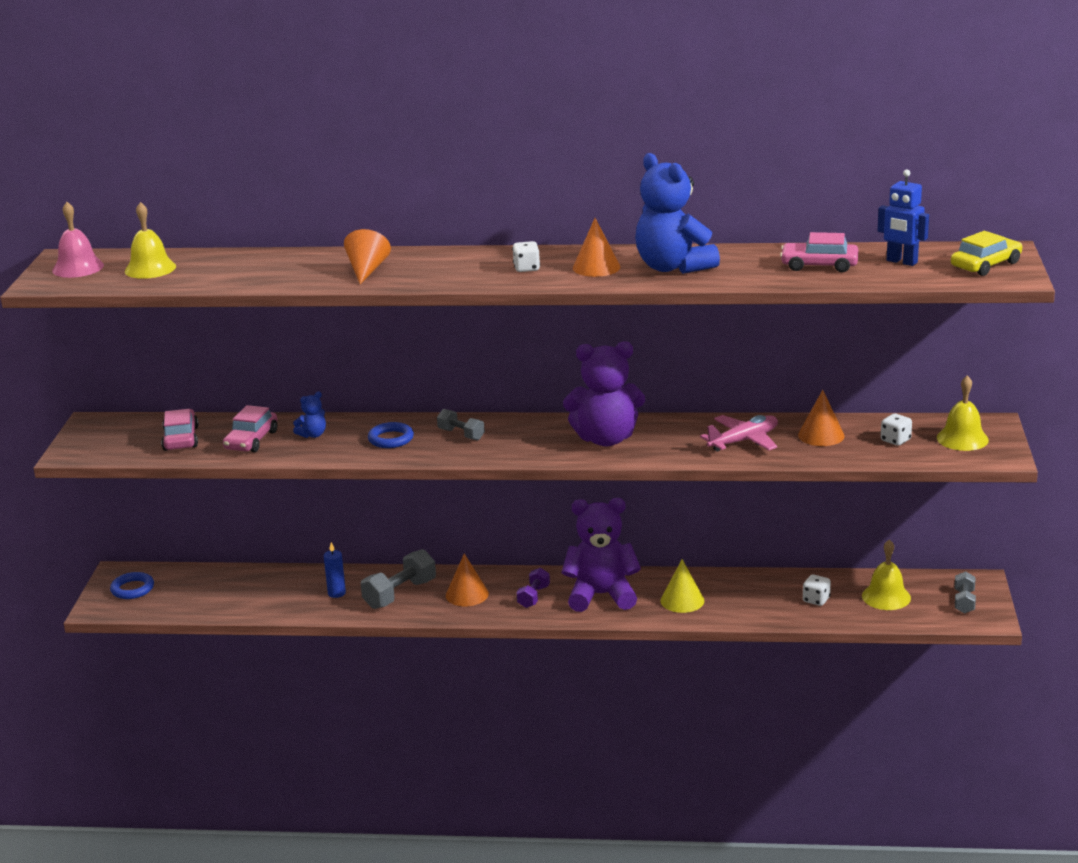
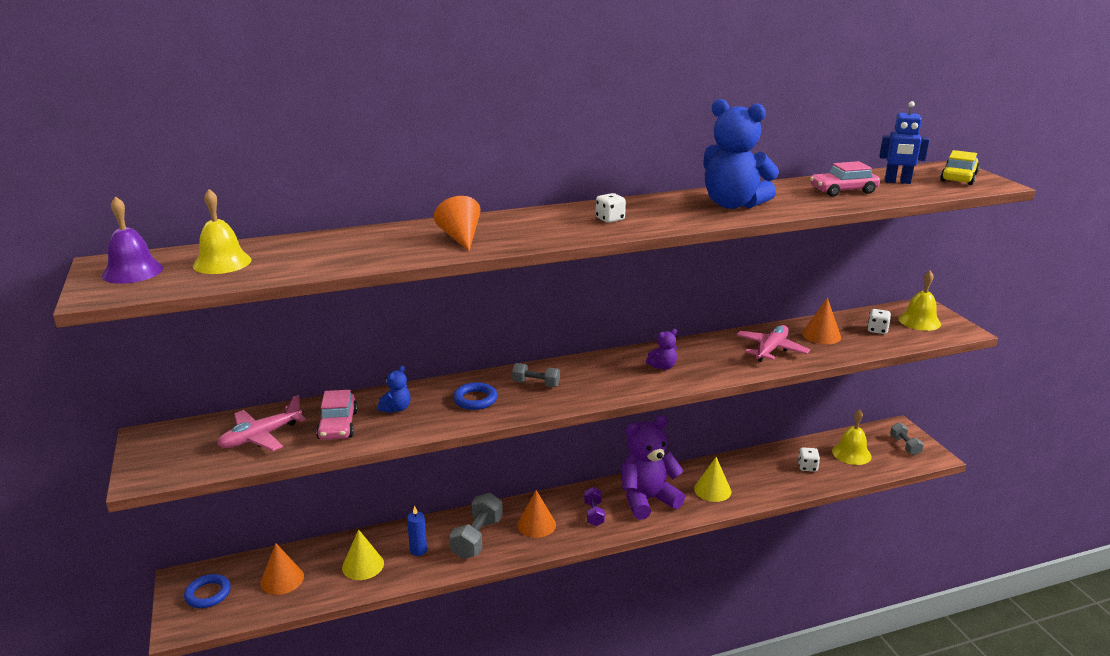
camera: 25 degrees left, 0 degrees up
pink bell [52,202,104,278] -> purple bell [102,196,163,284]
pink car [161,409,198,451] -> pink plane [217,395,306,451]
purple teddy bear [563,341,645,446] -> purple teddy bear [646,329,677,370], size x0.44
orange cone [573,218,620,277] -> orange cone moved to [260,543,304,595]
none -> yellow cone [342,529,384,580]

